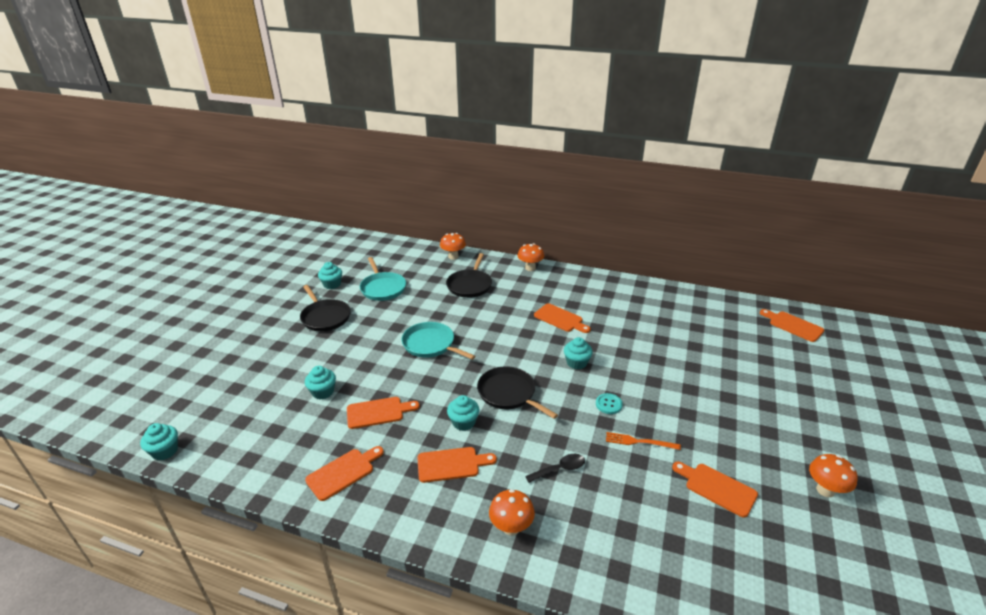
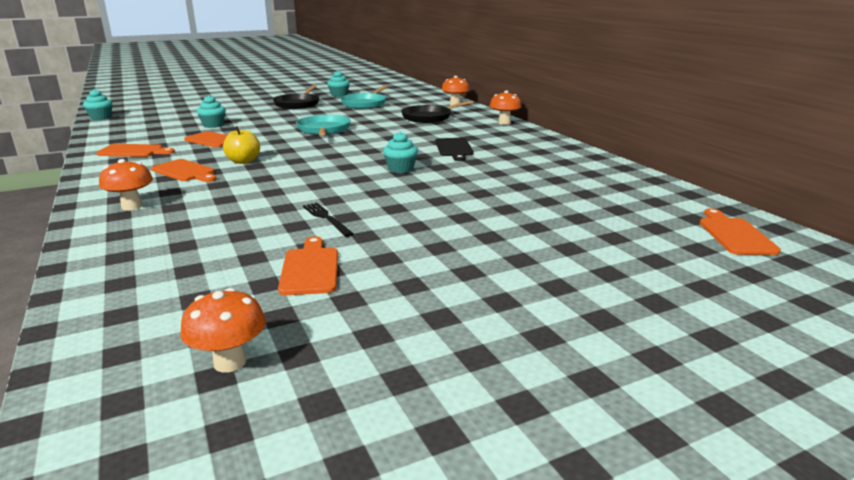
camera: 45 degrees right, 10 degrees down
turquoise cupcake [447,395,479,431] -> yellow apple [223,126,260,164]
black pan [477,366,558,419] -> none
black spoon [525,454,585,483] -> none
orange cutting board [534,303,591,333] -> black cutting board [435,138,474,161]
turquoise button [596,393,623,414] -> none
orange fork [606,432,681,450] -> black fork [303,203,354,237]
orange mushroom [809,454,857,497] -> orange mushroom moved to [180,288,266,373]

